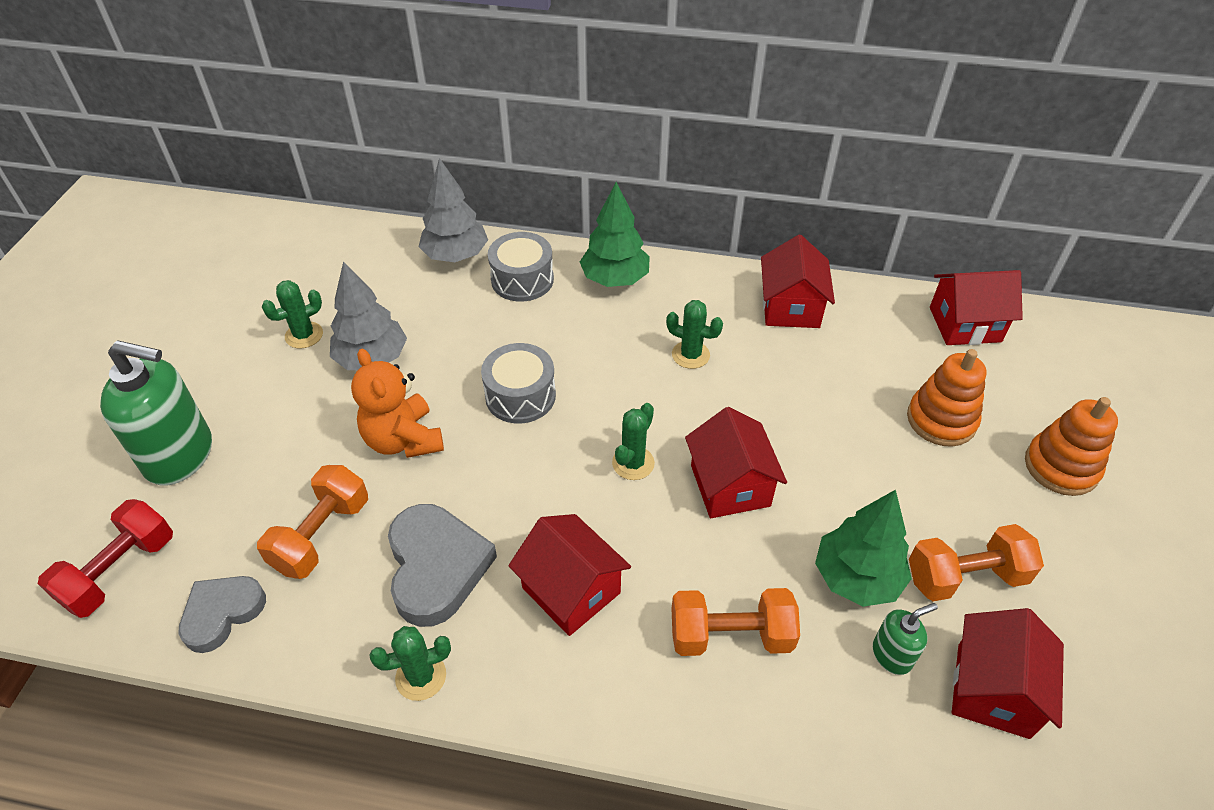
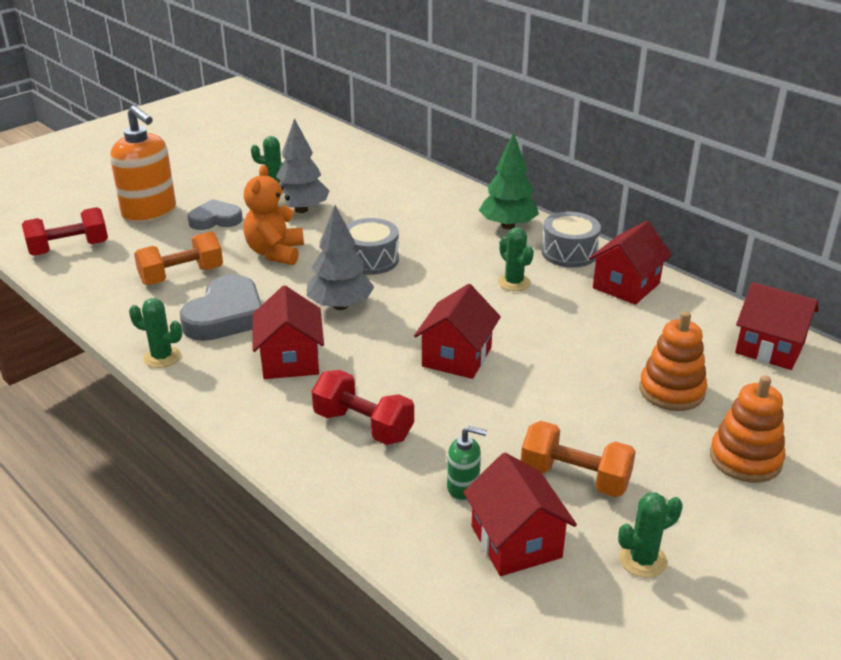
camera: 35 degrees right, 15 degrees down
green soap dispenser [100,340,212,486] -> orange soap dispenser [110,105,176,224]
grey heart [178,576,266,653] -> grey heart moved to [188,199,243,230]
grey tree [419,158,488,262] -> grey tree moved to [307,205,374,310]
grey drum [488,232,554,302] -> grey drum moved to [541,212,601,268]
green cactus [612,403,655,480] -> green cactus moved to [618,492,683,578]
orange dumbbell [671,588,800,656] -> red dumbbell [312,370,414,445]
green tree [815,490,912,607] -> none
red house [952,608,1064,739] -> red house turned 75 degrees counterclockwise [463,453,577,576]

